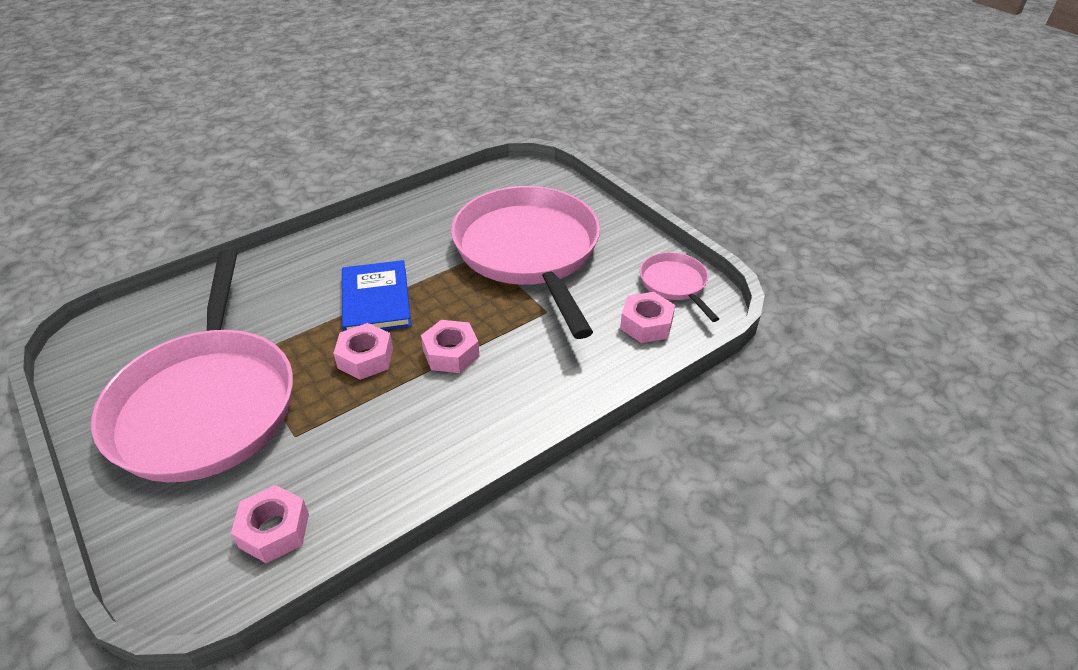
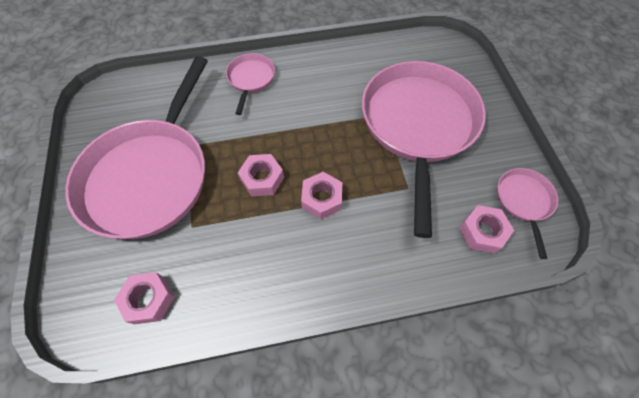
camera: 25 degrees right, 20 degrees up
blue book [342,260,411,331] -> none
none -> pink pan [226,53,275,115]

